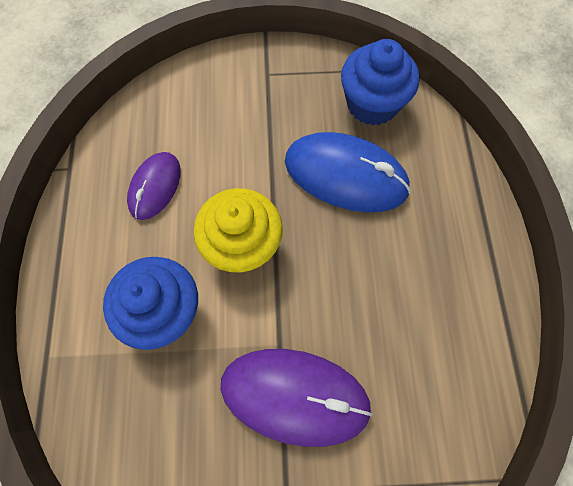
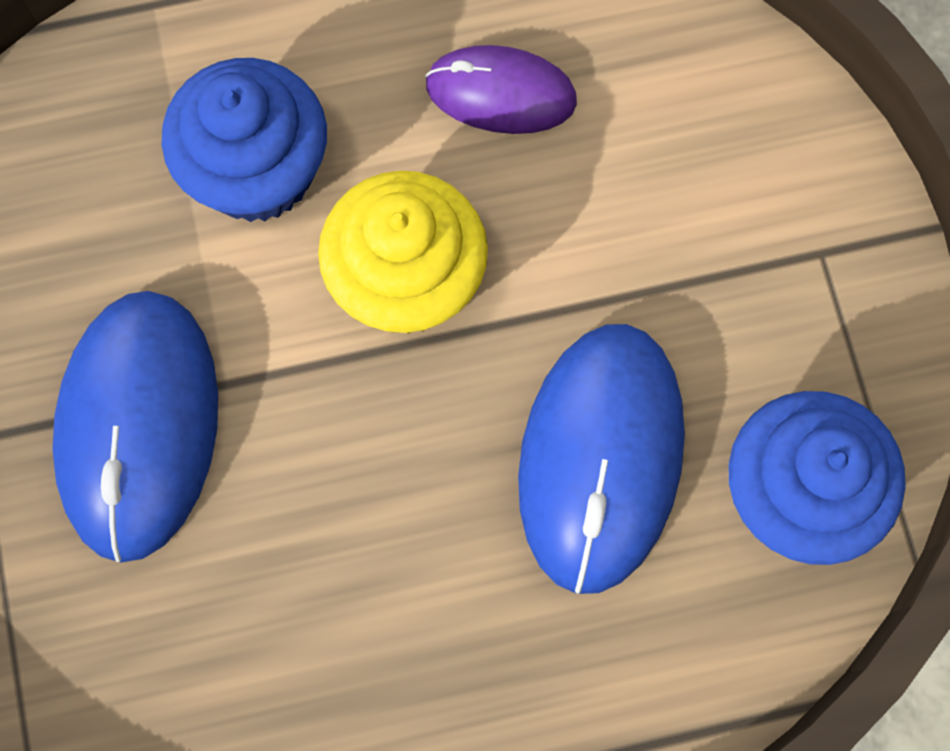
camera: 80 degrees right, 5 degrees up
purple mouse [221,349,373,447] -> blue mouse [52,291,218,563]

